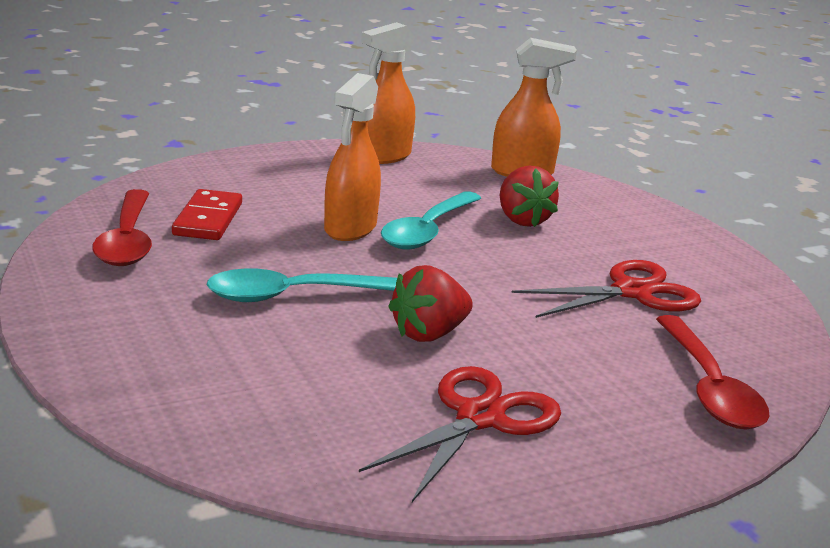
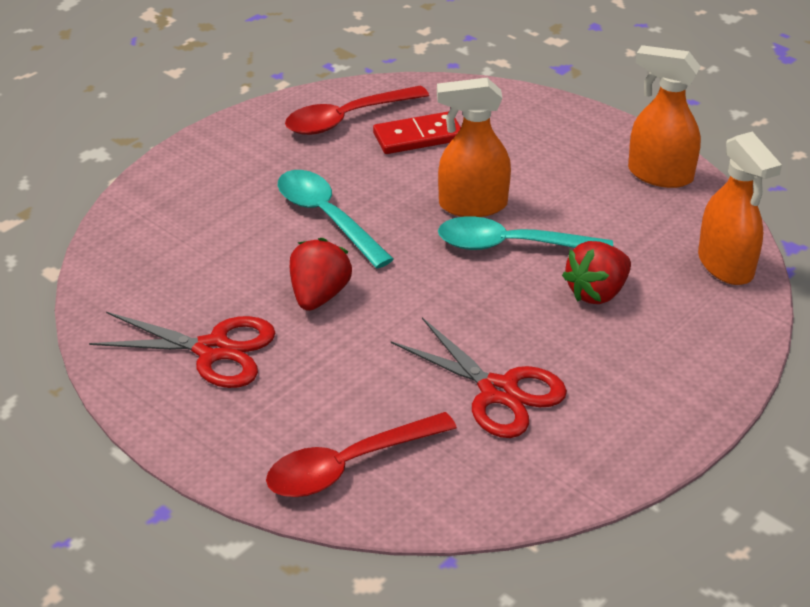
camera: 70 degrees right, 15 degrees up
red strawberry [388,265,473,342] -> red strawberry turned 75 degrees clockwise [290,238,352,311]

